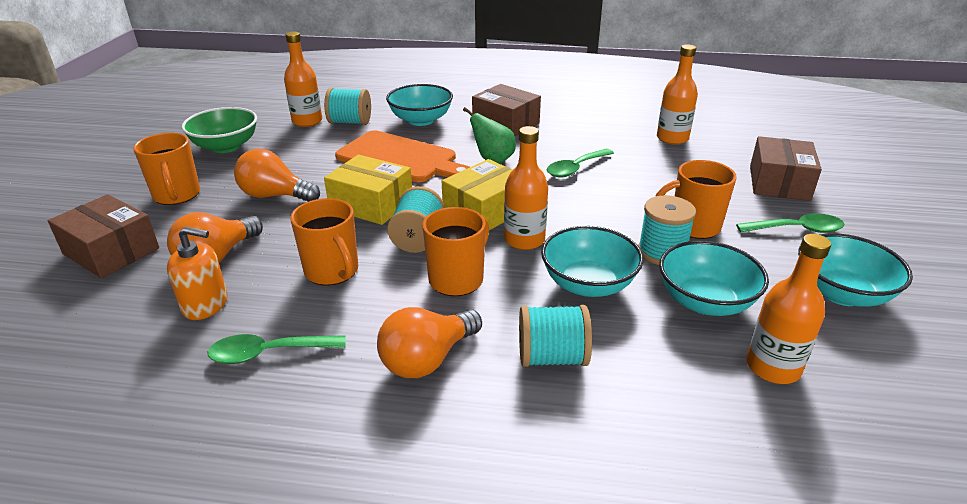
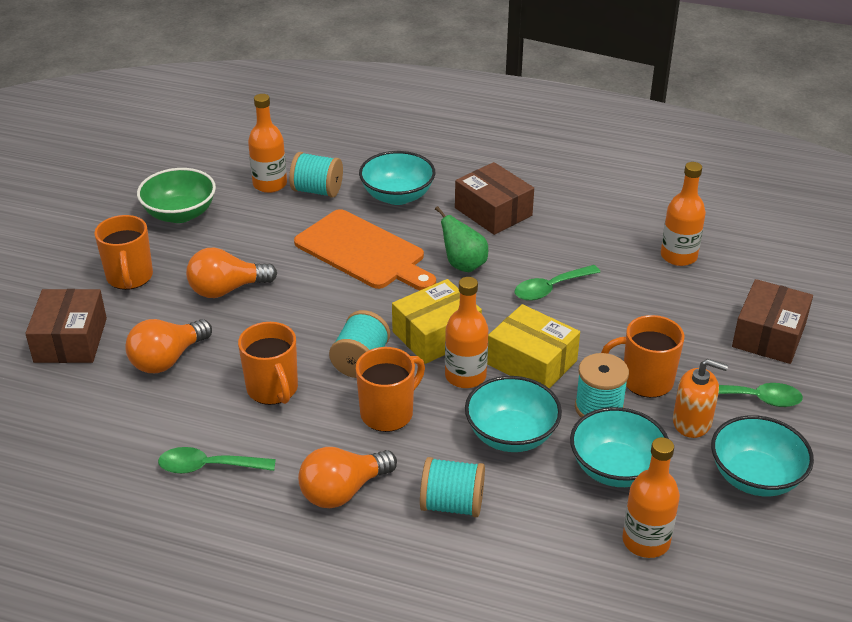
camera: 10 degrees right, 5 degrees up
brown box [48,194,159,278] -> brown box turned 45 degrees clockwise [25,289,107,363]
orange soap dispenser [167,227,228,320] -> orange soap dispenser moved to [673,359,728,438]
orange light bulb [234,149,320,202] -> orange light bulb turned 45 degrees counterclockwise [186,248,277,298]
yellow box [324,155,412,225] -> yellow box moved to [487,304,580,389]

